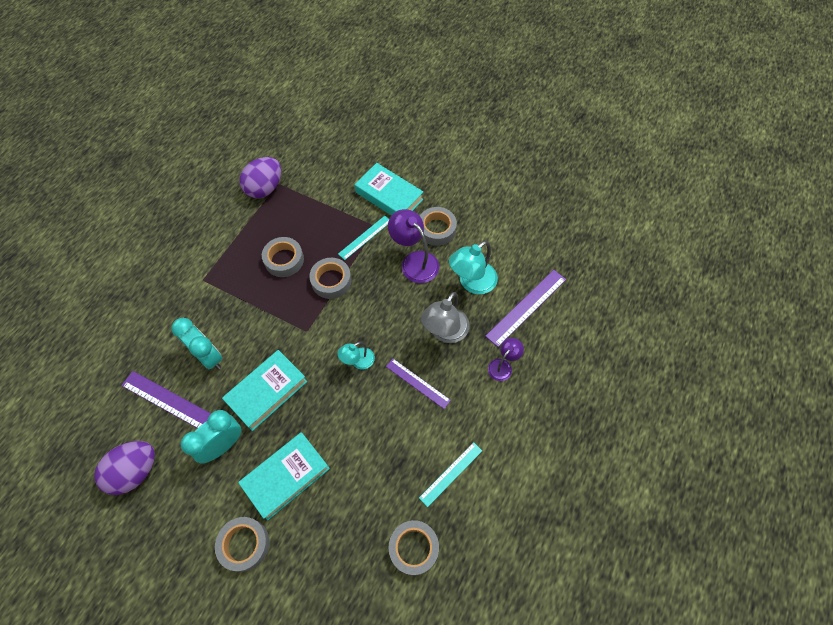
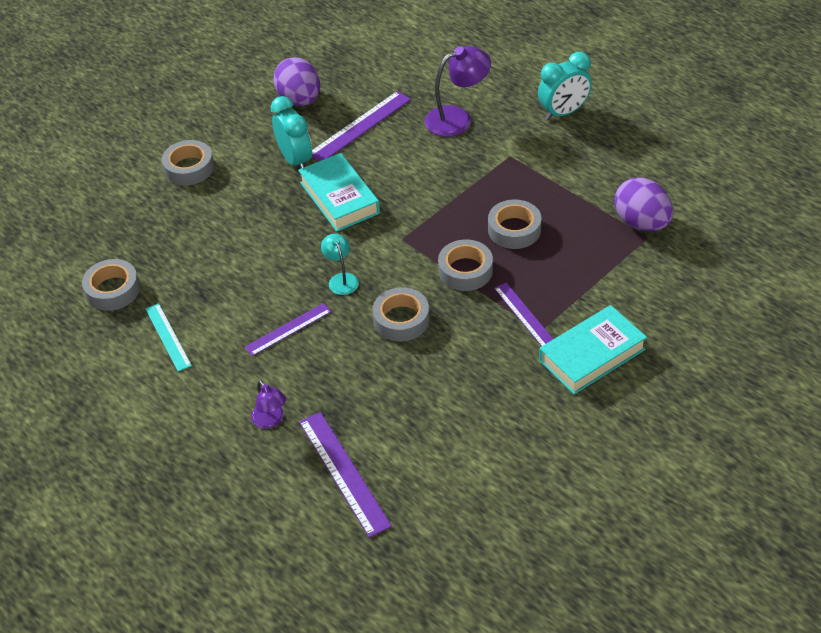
camera: 110 degrees right, 15 degrees down
turquoise clock [171,318,222,369] -> turquoise clock moved to [538,52,592,120]
turquoise book [238,432,330,521] -> none
turquoise ruler [338,216,389,260] -> purple ruler [494,283,553,347]
purple lamp [388,209,439,283] -> purple lamp moved to [425,46,491,137]
grey tape [420,207,457,246] -> grey tape moved to [372,287,430,341]
grey lamp [421,292,470,343] -> none
turquoise lamp [449,241,498,294] -> none

